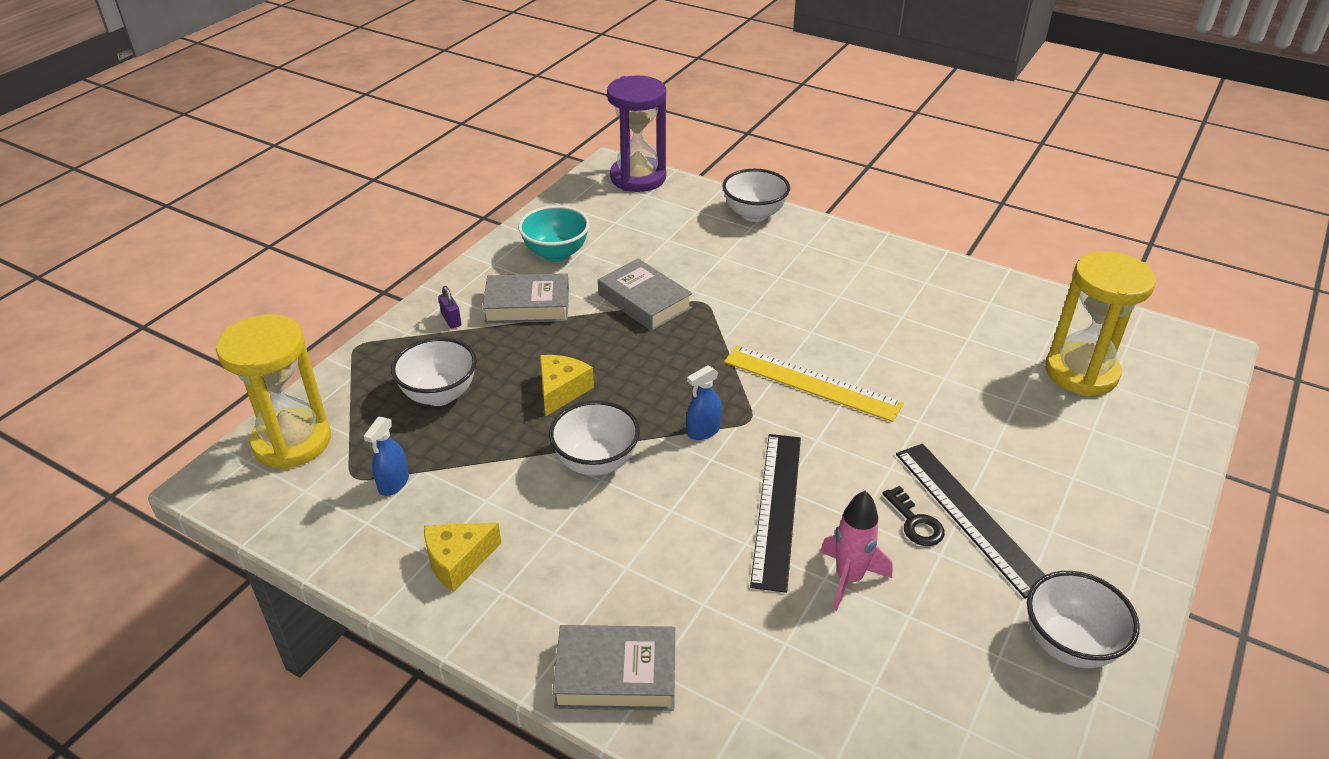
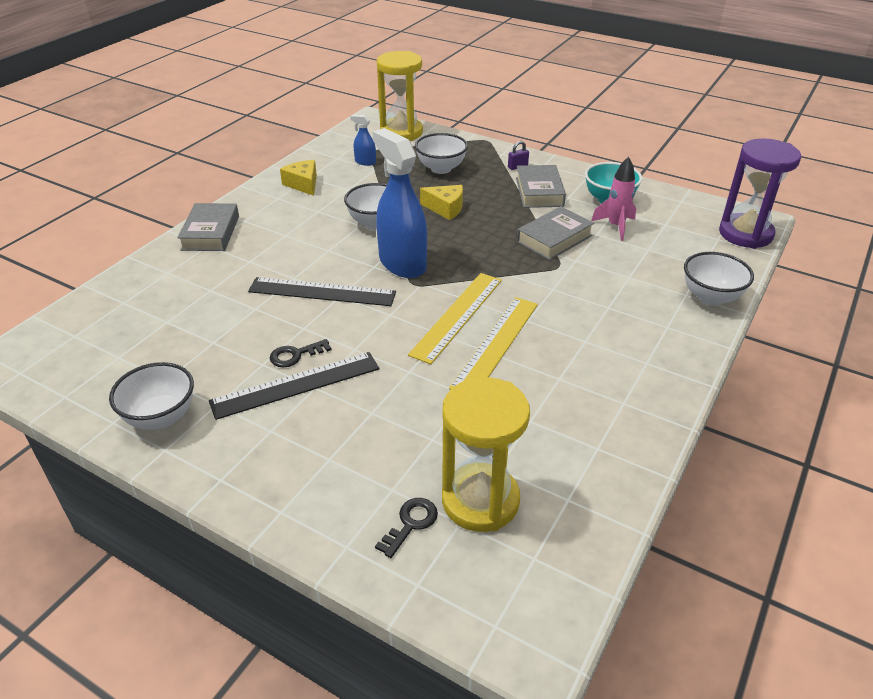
camera: 90 degrees right, 0 degrees up
blue spray bottle [687,366,722,440] -> blue spray bottle [373,128,427,278], size x2.26
pink rocket [820,490,893,611] -> pink rocket moved to [591,157,636,241]
none -> black key [375,498,438,558]
none -> yellow ruler [449,297,538,390]

